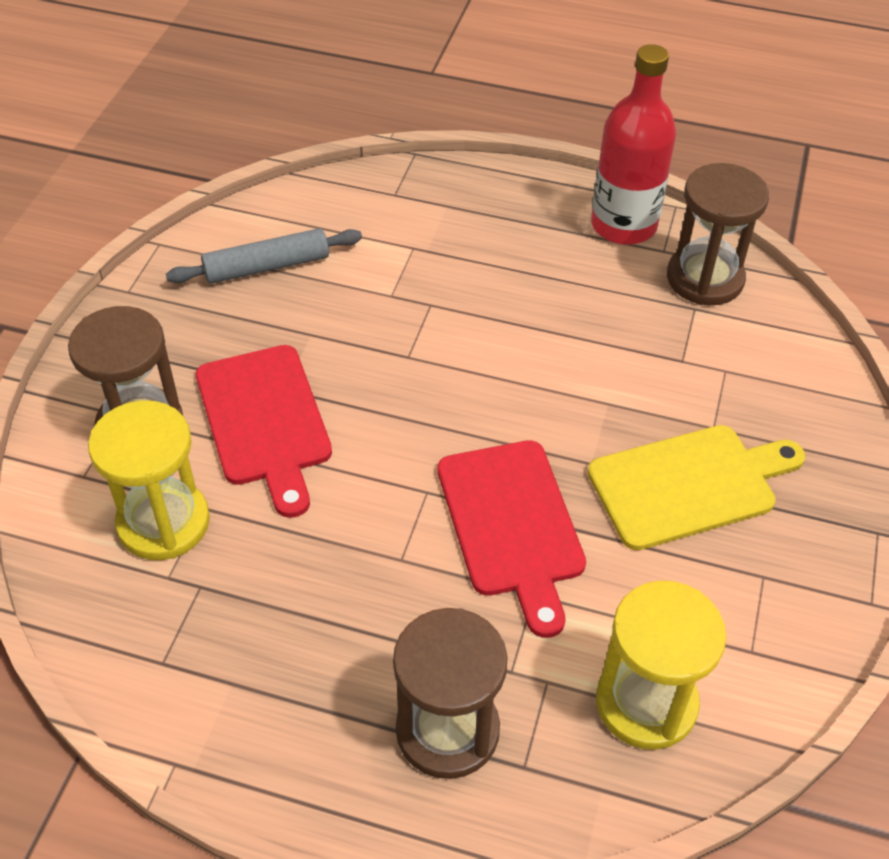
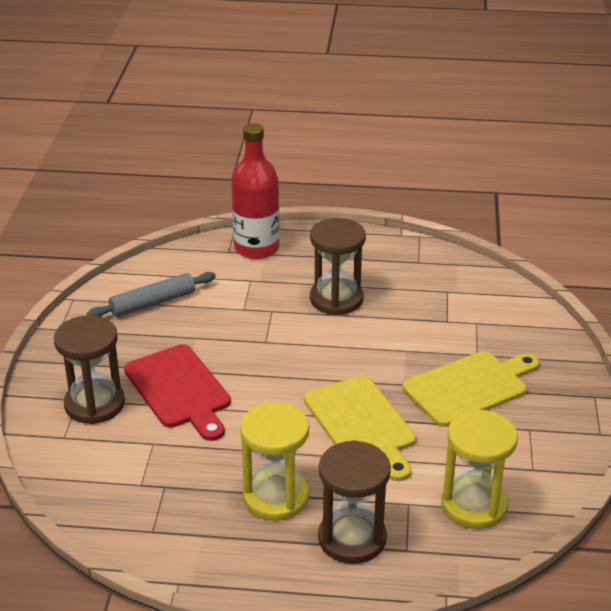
camera: 10 degrees left, 15 degrees down
yellow hourglass [88,400,210,560] -> yellow hourglass moved to [240,402,309,521]
red cutting board [438,440,586,638] -> yellow cutting board [304,376,416,481]
red bottle [591,44,676,245] -> red bottle moved to [231,124,280,259]
brown hourglass [667,163,769,305] -> brown hourglass moved to [310,218,366,315]

